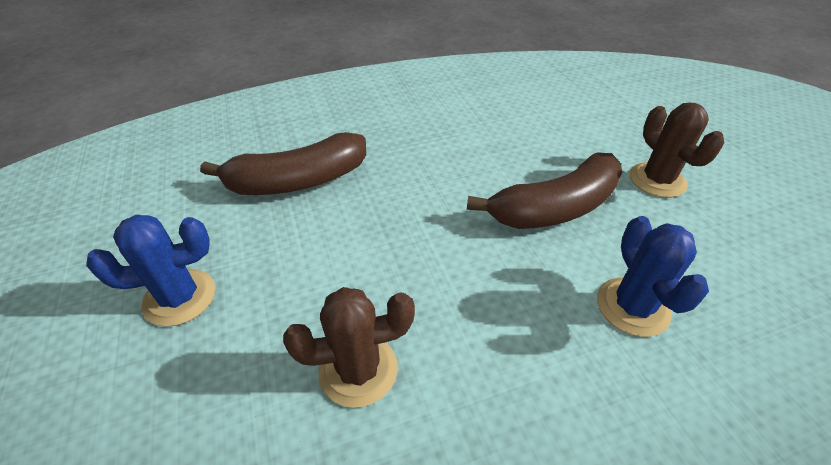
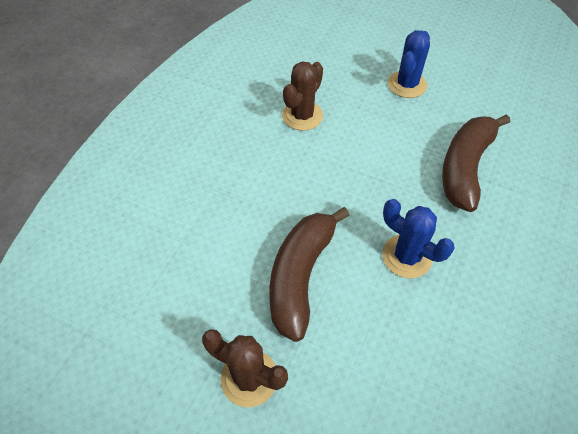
camera: 135 degrees right, 10 degrees up
blue cactus [597,216,709,337] -> blue cactus moved to [382,199,455,278]

